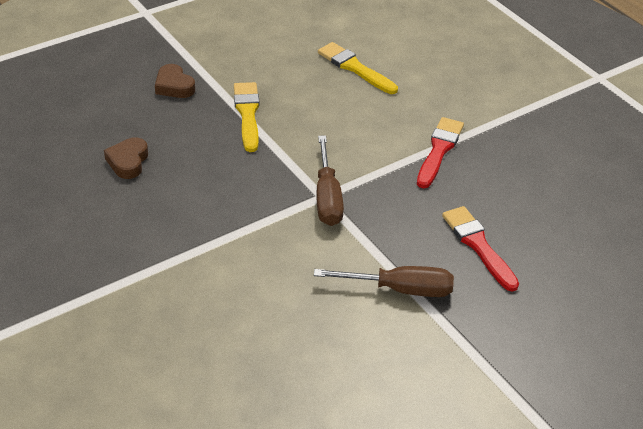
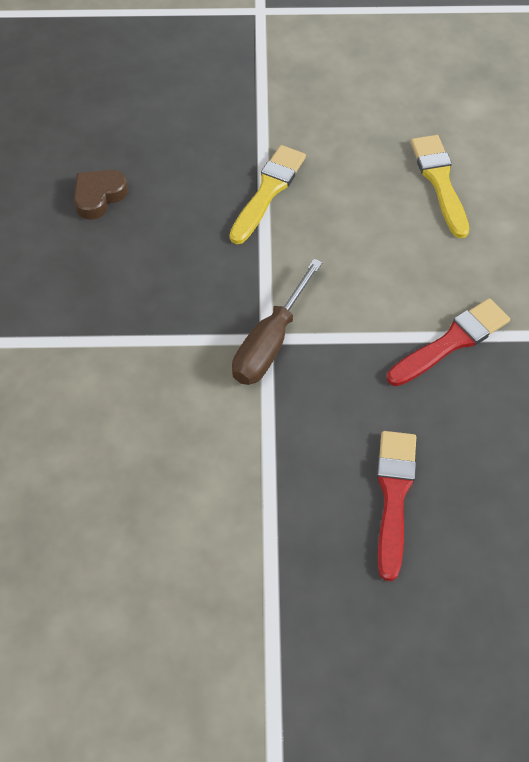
camera: 35 degrees right, 15 degrees up
brown heart [155,64,195,98] -> none
brown screwdriver [314,266,454,297] -> none

